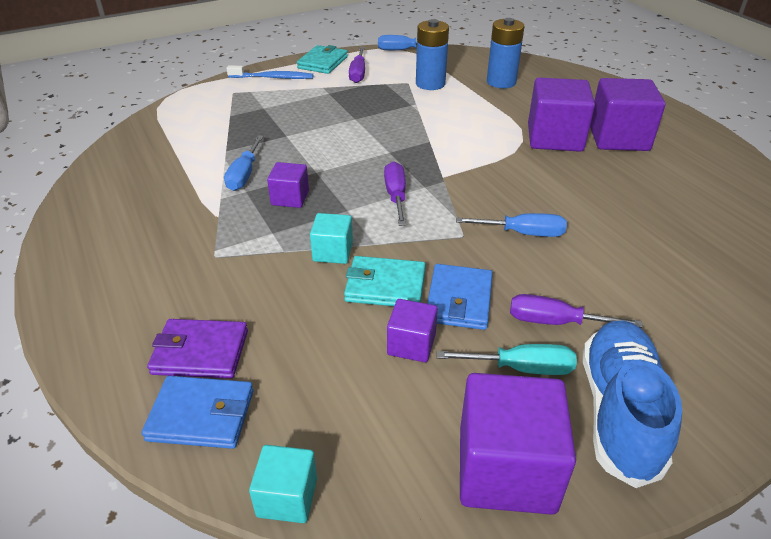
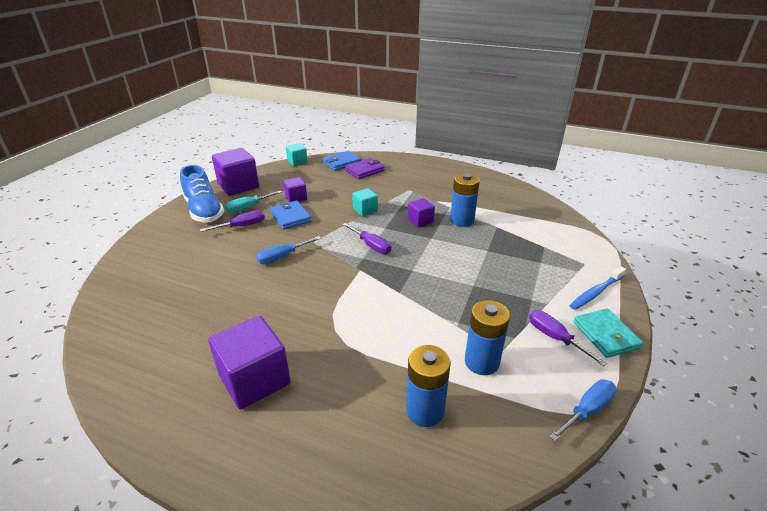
camera: 140 degrees right, 5 degrees down
blue screwdriver [224,135,264,191] -> blue battery [450,173,480,227]
turquoise wallet [344,256,426,306] -> none
purple cube [528,77,595,152] -> none

